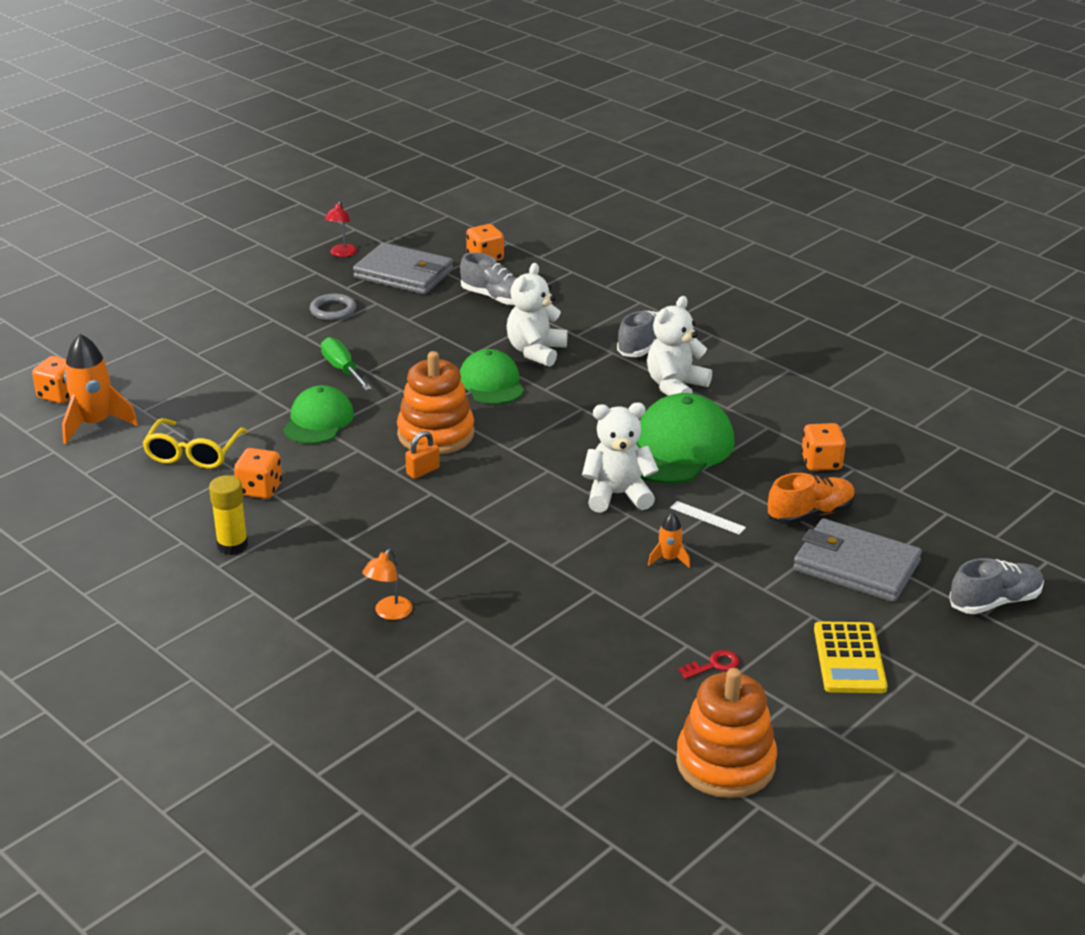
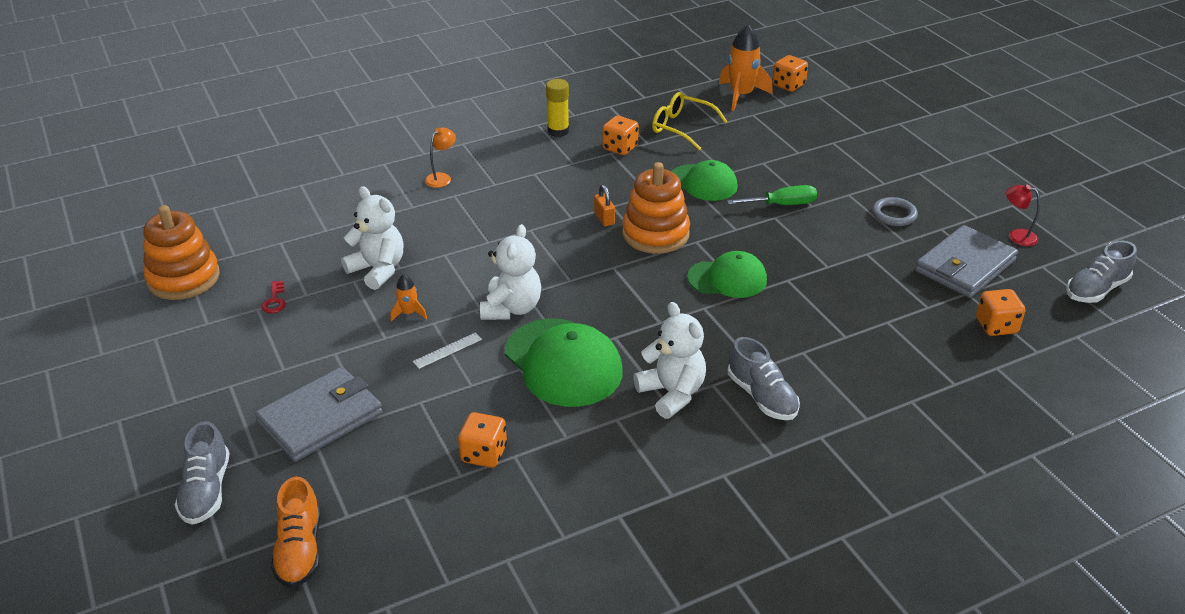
camera: 110 degrees right, 5 degrees up
orange lamp [362,549,413,620] -> orange lamp turned 75 degrees clockwise [425,127,456,188]
grey shoe [460,252,517,306] -> grey shoe moved to [1066,241,1137,303]
white teddy bear [507,263,568,367] -> white teddy bear moved to [341,186,403,290]
orange shoe [767,473,855,525] -> orange shoe moved to [271,477,321,588]
yellow calculator [814,621,887,693] -> none

